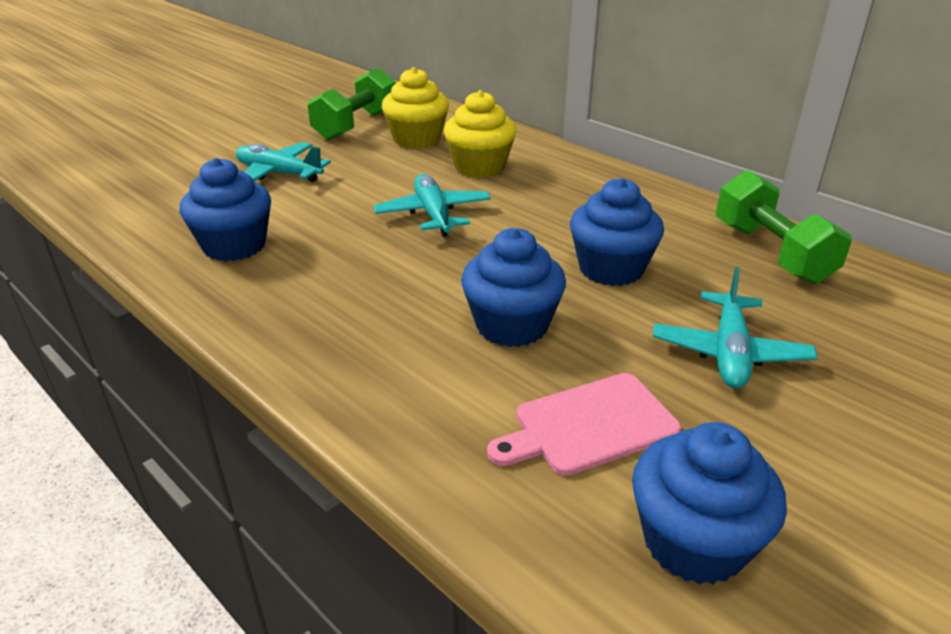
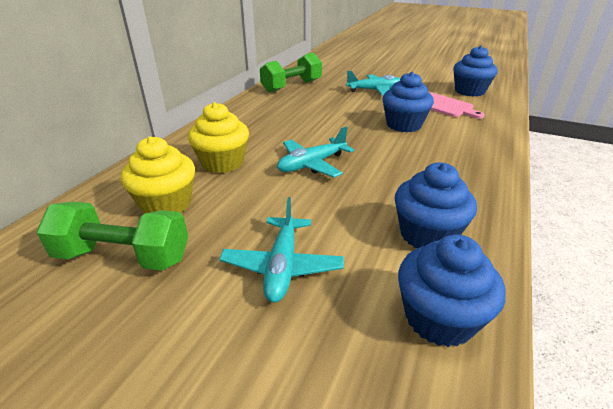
camera: 110 degrees left, 0 degrees up
blue cupcake [570,178,664,286] -> blue cupcake moved to [398,234,506,347]

